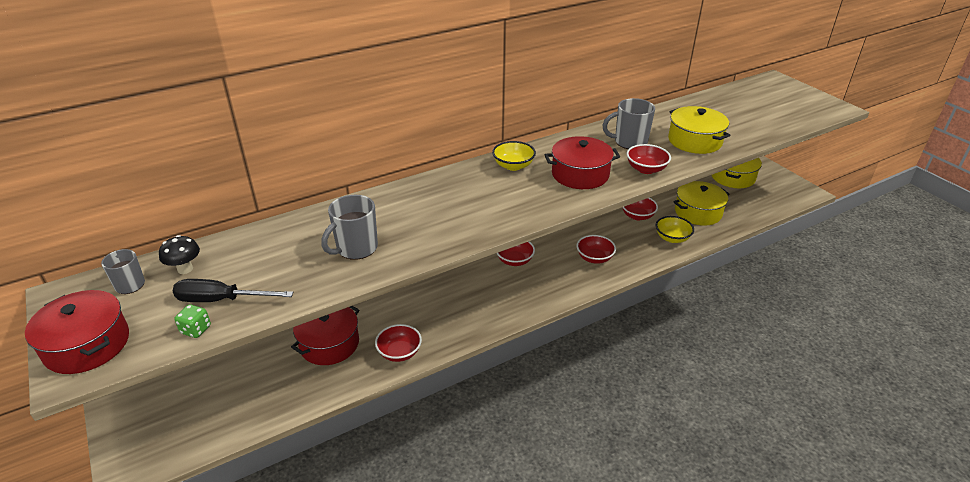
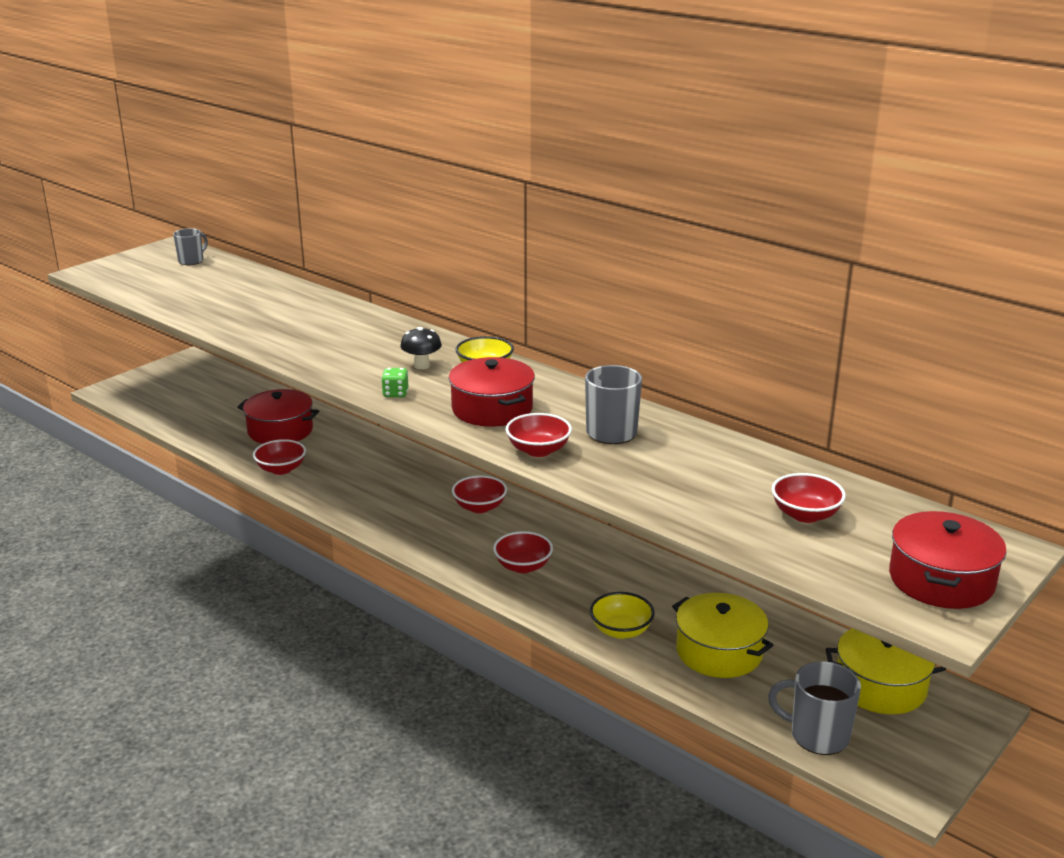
camera: 70 degrees right, 10 degrees down
red pot [25,290,129,374] -> red pot moved to [889,511,1006,609]
black mushroom [159,235,200,274] -> black mushroom moved to [400,327,442,369]
black screwdriver [173,279,294,302] -> none
green dice [174,304,211,338] -> green dice moved to [381,368,408,397]
grey mug [321,195,378,260] -> grey mug moved to [768,661,861,755]
red bowl [622,198,658,220] -> red bowl moved to [771,473,846,523]
yellow pot [668,106,730,154] -> none

